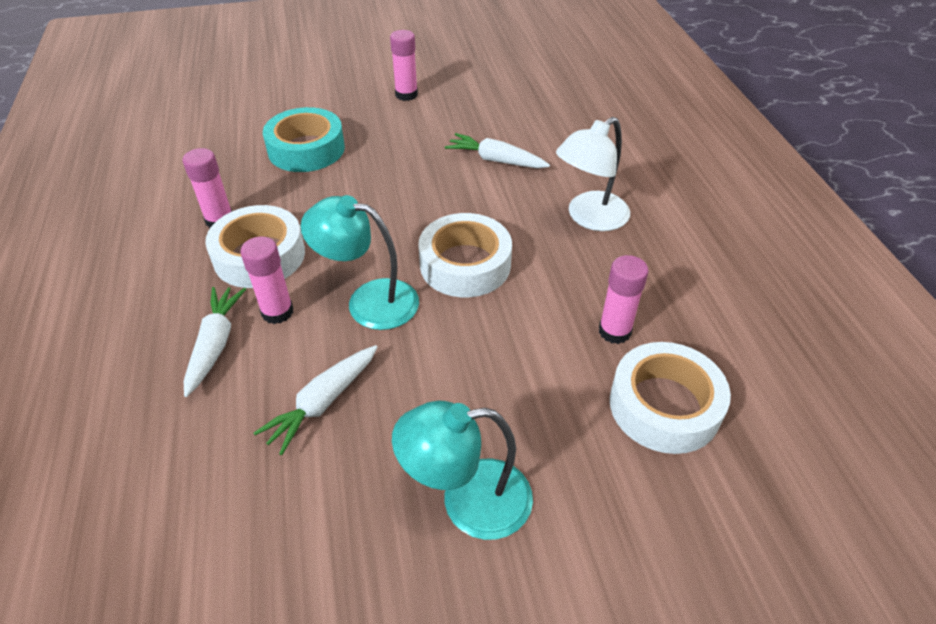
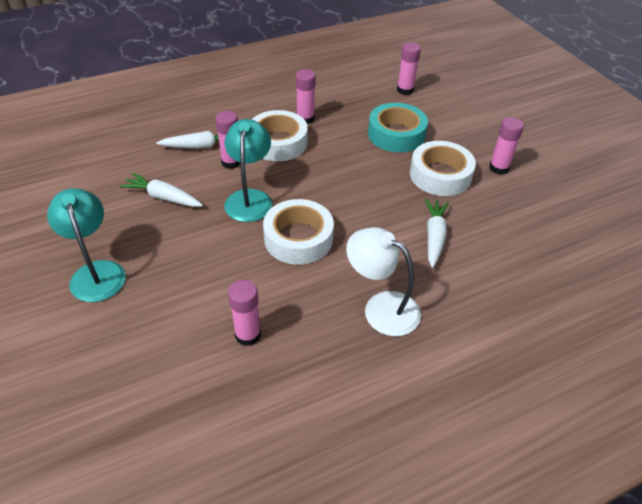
camera: 75 degrees right, 0 degrees up
white tape [610,342,731,454] -> white tape moved to [410,141,476,196]
none -> pink glue stick [397,42,421,95]

